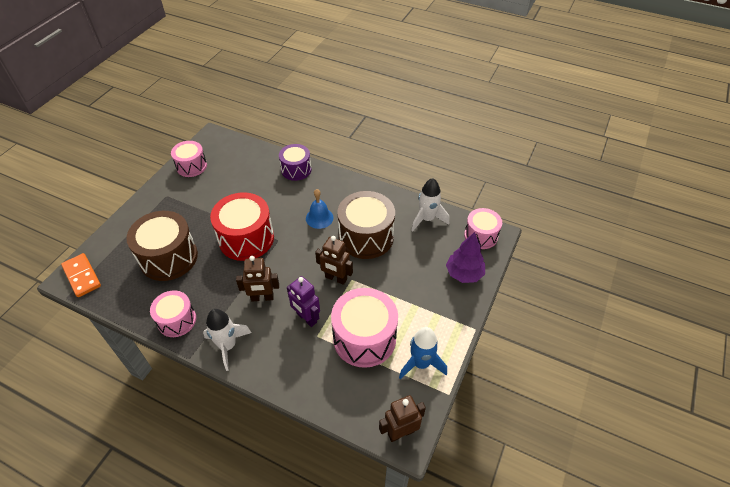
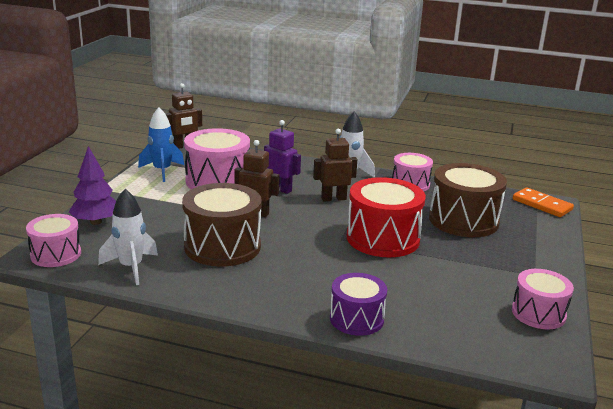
camera: 170 degrees right, 25 degrees down
blue bell [306,189,334,229] -> none

